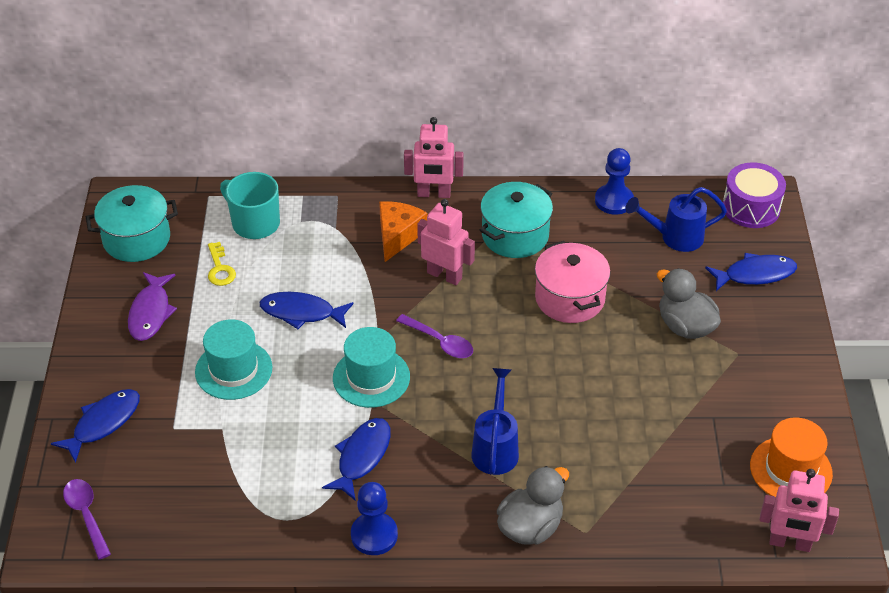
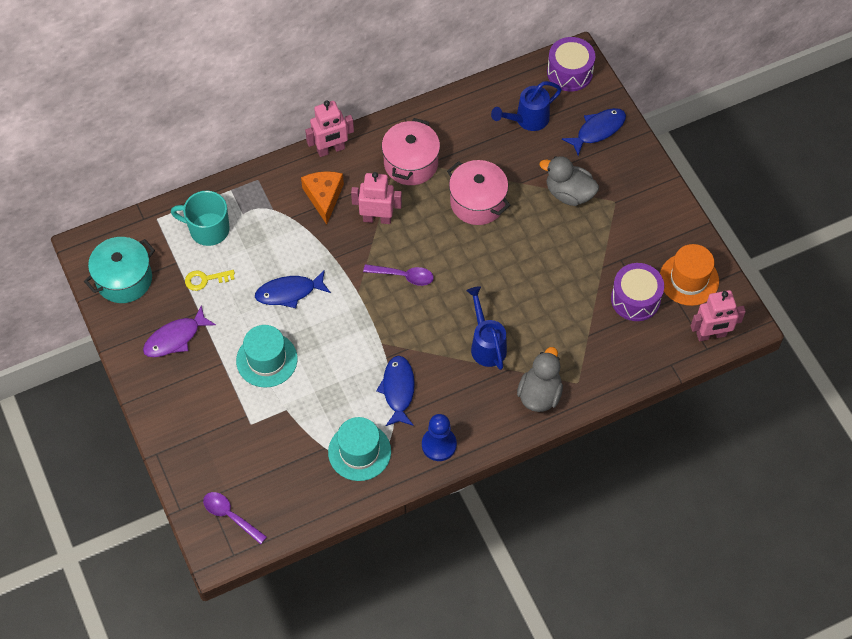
camera: 25 degrees left, 15 degrees up
blue fish [51,389,140,463] -> none
purple fish [128,272,177,341] -> purple fish turned 75 degrees clockwise [143,306,216,357]
yellow key [208,242,236,286] -> yellow key turned 120 degrees clockwise [185,270,235,291]
turquoise hat [333,327,410,408] -> turquoise hat moved to [328,417,391,481]
turquoise pot [480,182,553,258] -> pink pot [382,118,440,185]
blue pawn [595,148,634,215] -> none
none -> purple drum [611,263,664,321]

